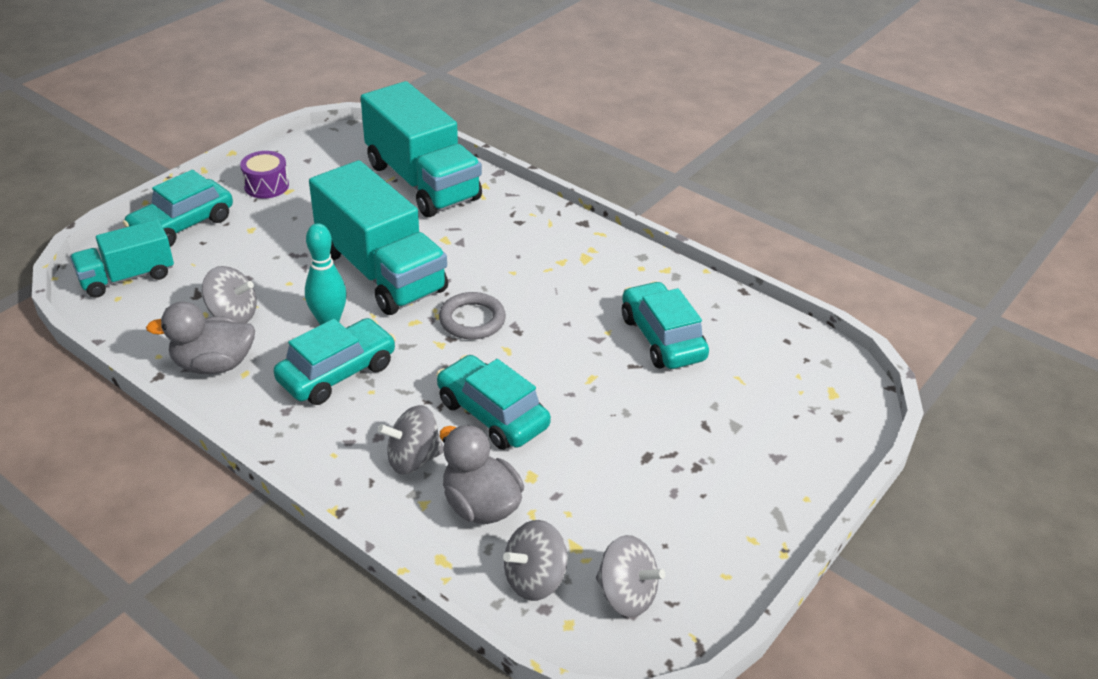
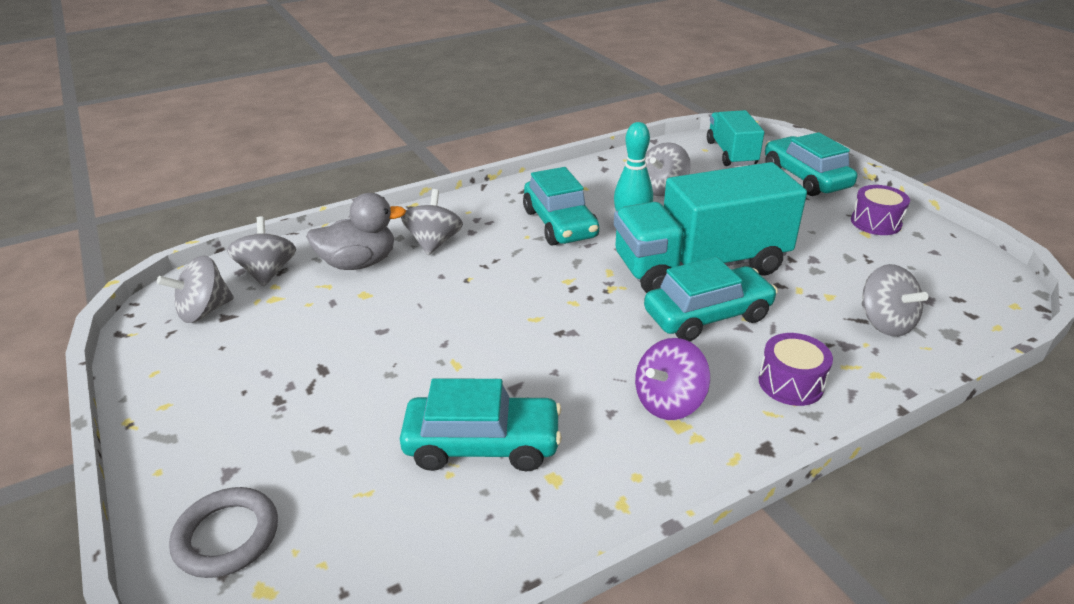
camera: 115 degrees right, 5 degrees down
grey duck [146,302,255,374] -> none
turquoise truck [361,81,482,217] -> grey spinning top [862,264,928,337]
turquoise car [436,355,551,450] -> turquoise car moved to [644,257,778,342]
grey ring [439,292,506,340] -> grey ring moved to [169,487,278,578]
none -> purple spinning top [635,338,710,420]
none -> purple drum [759,333,833,406]

